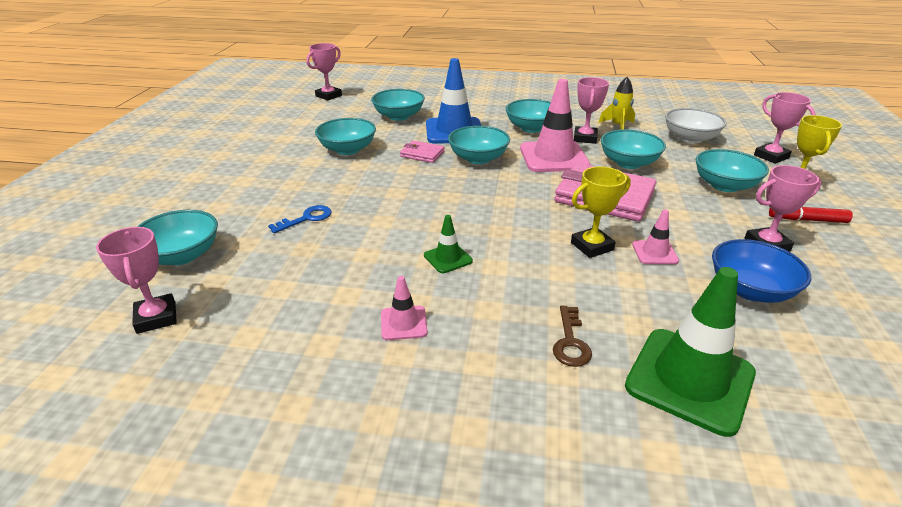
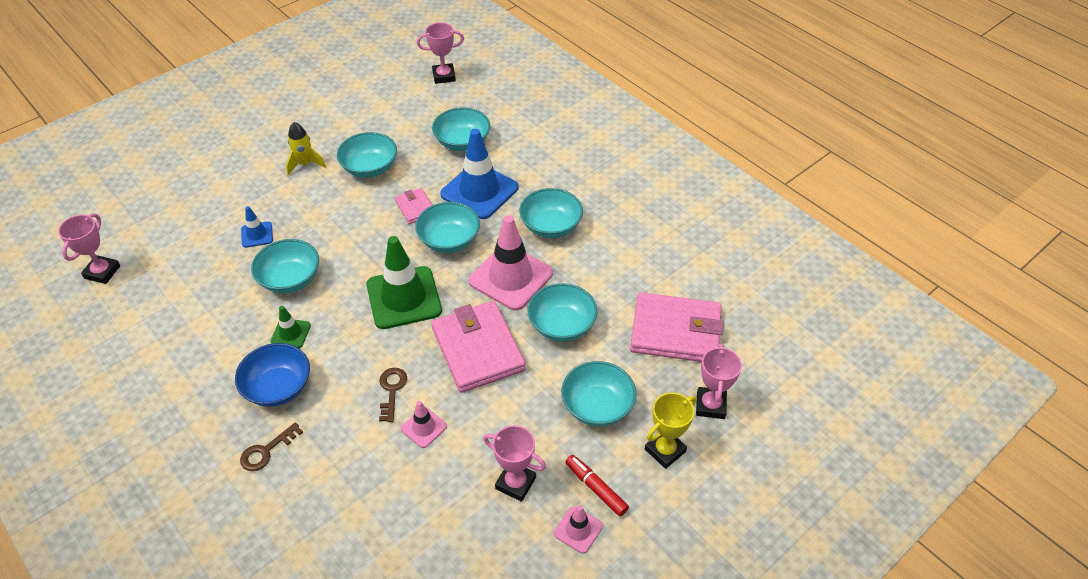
camera: 40 degrees right, 15 degrees up
turquoise bowl [137,210,218,265] -> turquoise bowl moved to [251,239,319,293]
blue key [268,205,332,233] -> blue traffic cone [241,206,273,248]
pink traffic cone [381,276,428,340] -> pink traffic cone moved to [554,505,603,554]
yellow trophy [571,166,631,258] -> brown key [379,368,407,422]
pink trophy [574,77,609,144] -> none
yellow rocket [599,77,635,130] -> yellow rocket moved to [286,122,326,176]
green traffic cone [625,267,756,437] -> green traffic cone moved to [366,236,442,329]
white bowl [665,108,727,143] -> pink wallet [630,292,724,362]
blue bowl [712,239,811,303] -> blue bowl moved to [235,343,310,407]

